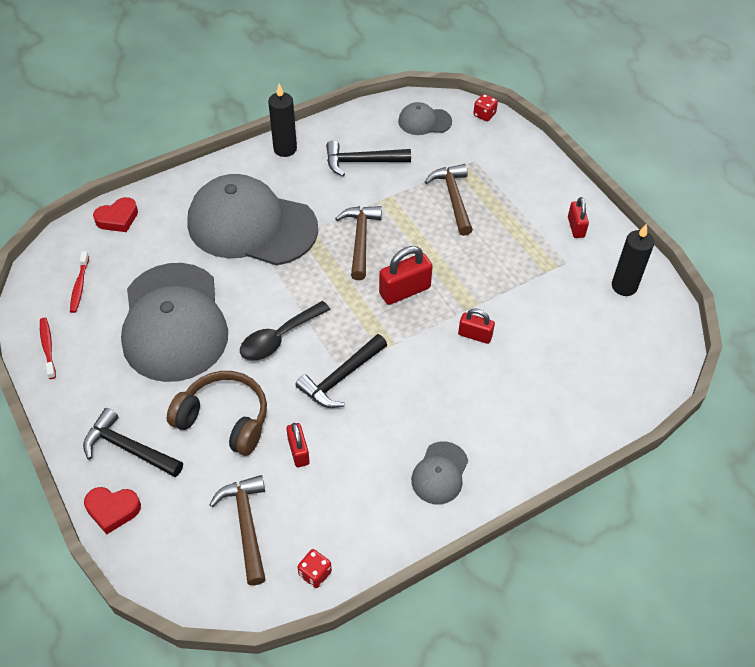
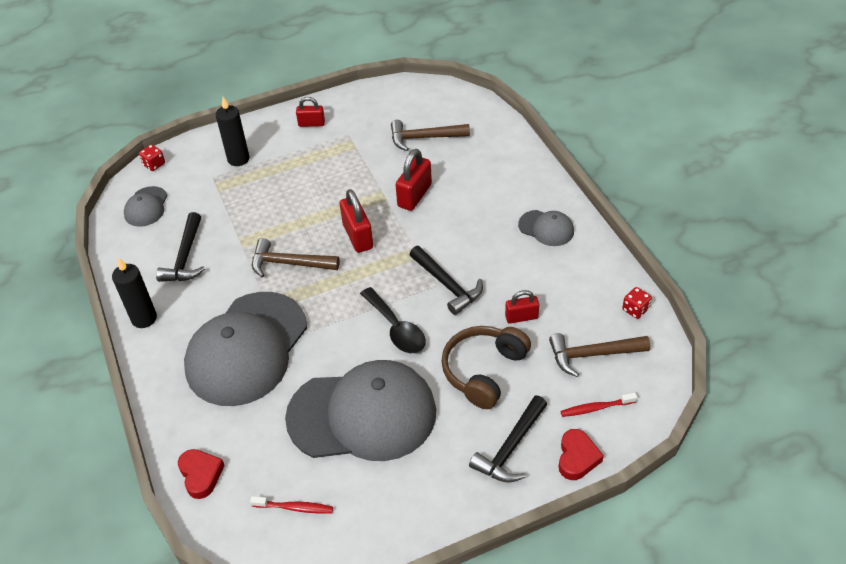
camera: 80 degrees left, 5 degrees down
red toothbrush [40,318,56,379] -> red toothbrush moved to [560,393,637,417]
brown hammer [425,164,473,236] -> brown hammer moved to [391,120,470,151]
red padlock [458,308,495,344] -> red padlock [396,149,432,211], size x1.59
black candle [612,224,654,296] -> black candle moved to [216,97,249,166]

